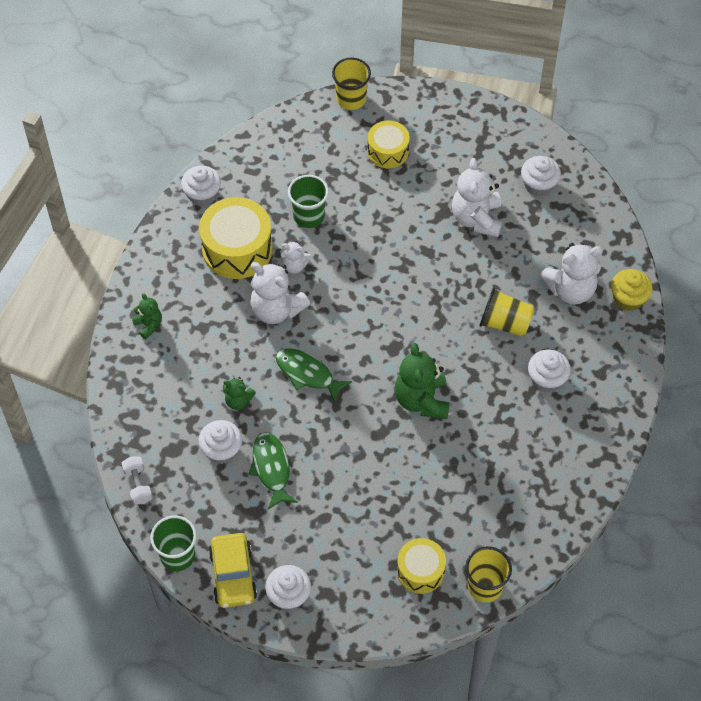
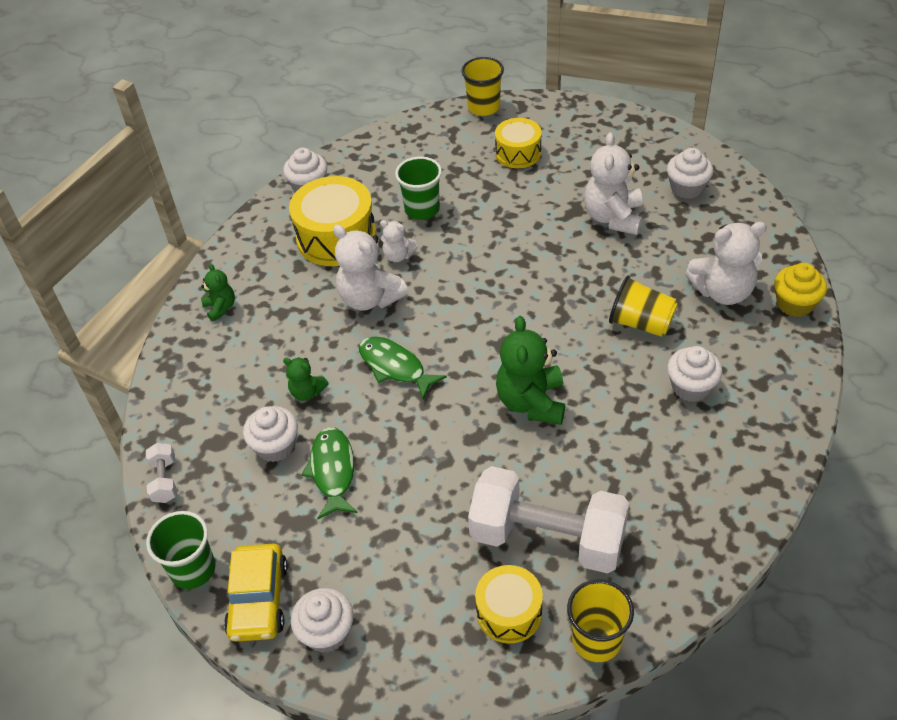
camera: 10 degrees right, 10 degrees down
none -> white dumbbell [468,466,629,573]

